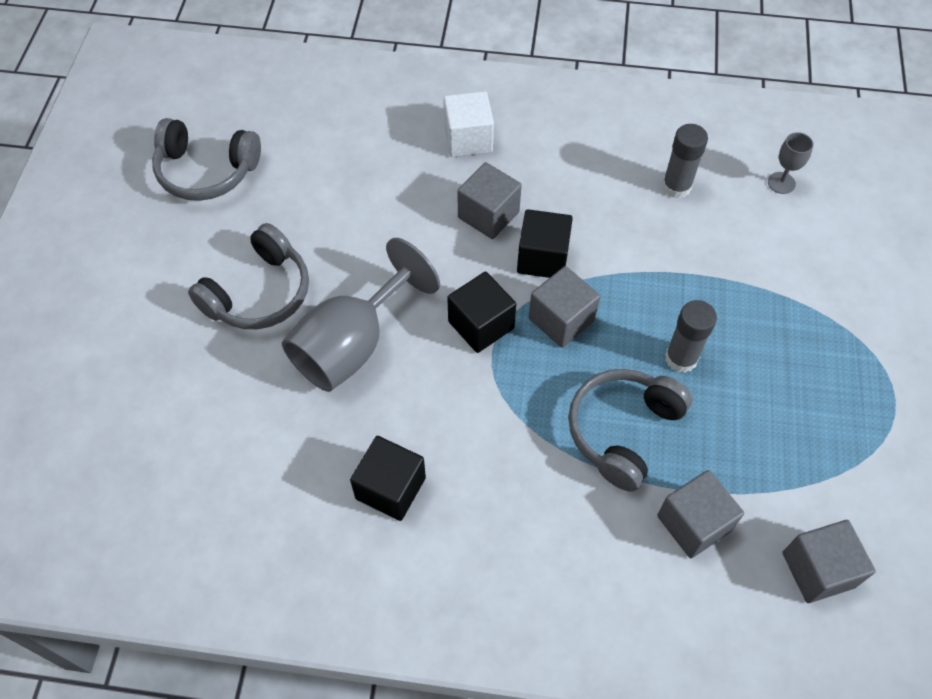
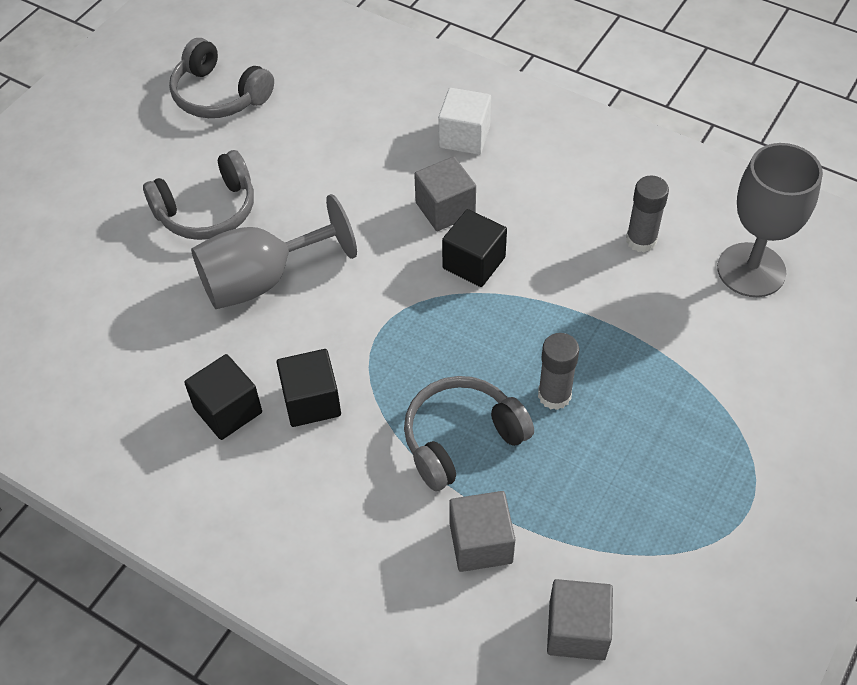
camera: 25 degrees right, 5 degrees down
black cube [447,272,516,353] -> black cube moved to [277,349,341,427]
grey cube [529,266,600,348] -> none
grey goblet [768,132,813,194] -> grey goblet [717,143,823,297], size x2.31

